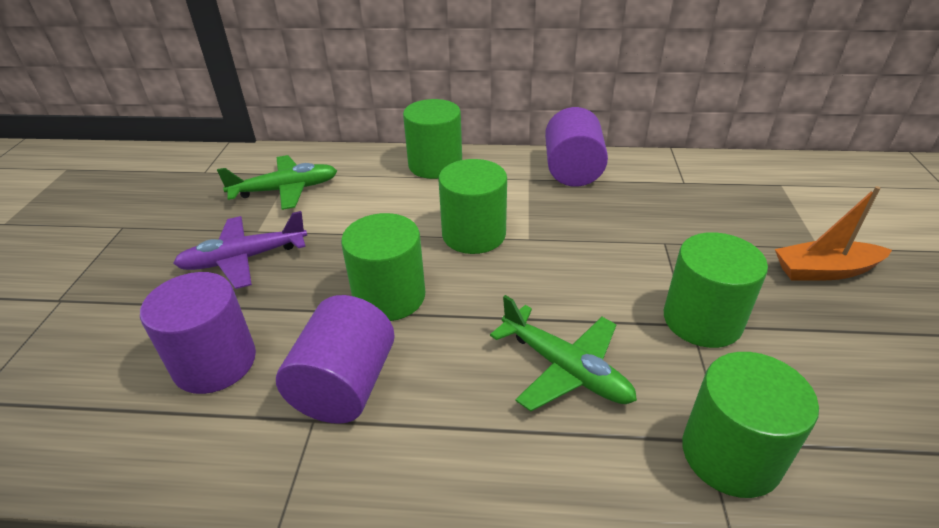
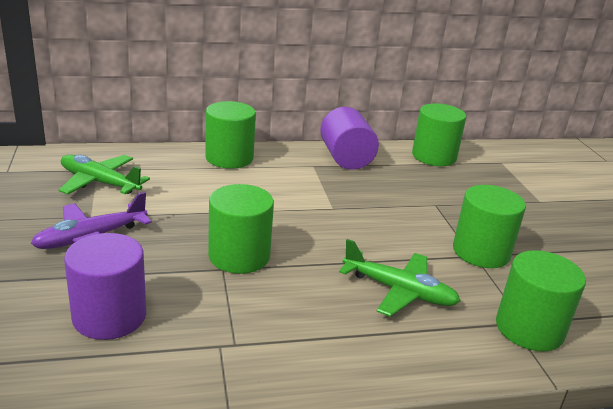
camera: 20 degrees left, 10 degrees down
green plane [217,155,337,210] -> green plane turned 120 degrees counterclockwise [59,155,150,195]
purple cylinder [276,295,395,424] -> none
green cylinder [439,159,507,254] -> green cylinder moved to [412,103,466,166]
orange boat [775,186,892,280] -> none

